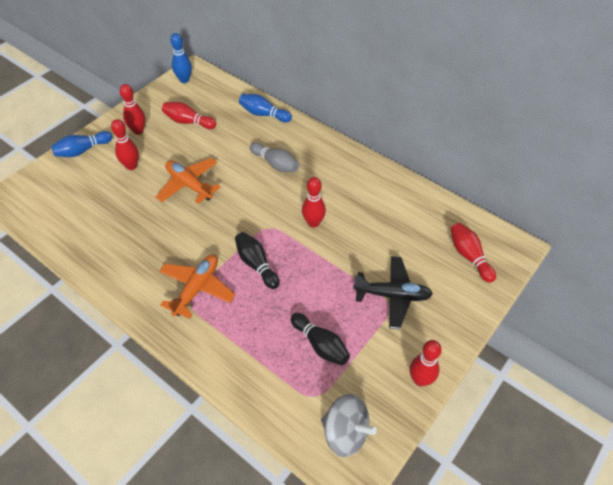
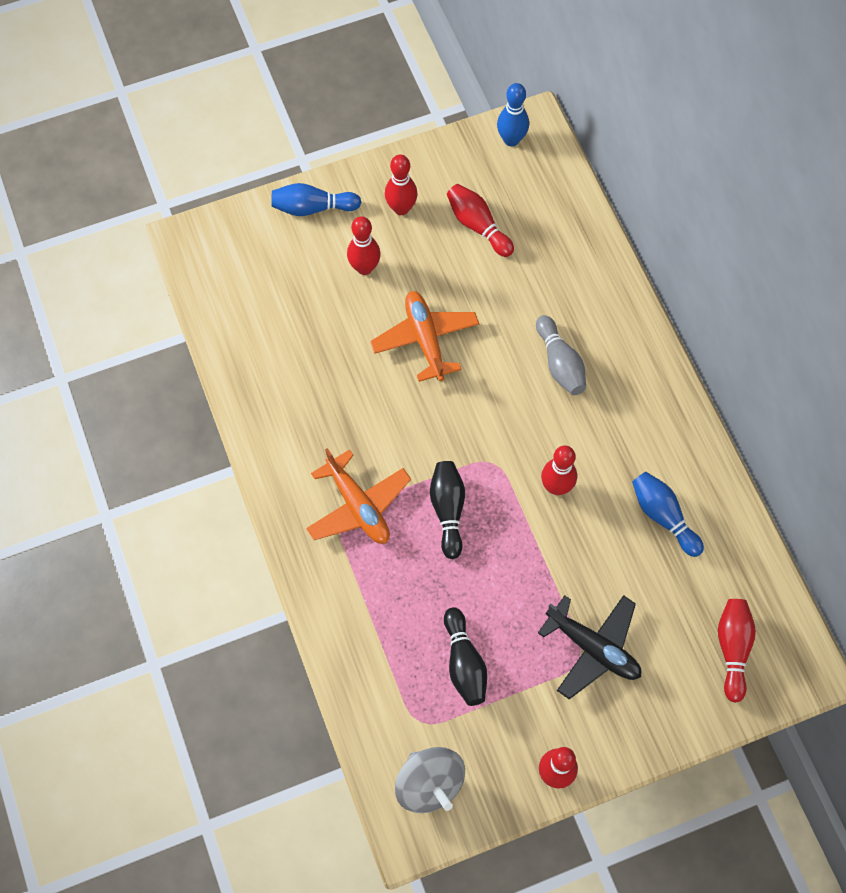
camera: 30 degrees right, 15 degrees up
orange plane [159,255,235,319] -> orange plane turned 90 degrees clockwise [306,448,411,544]
blue bowling pin [239,94,292,122] -> blue bowling pin moved to [632,472,704,557]

